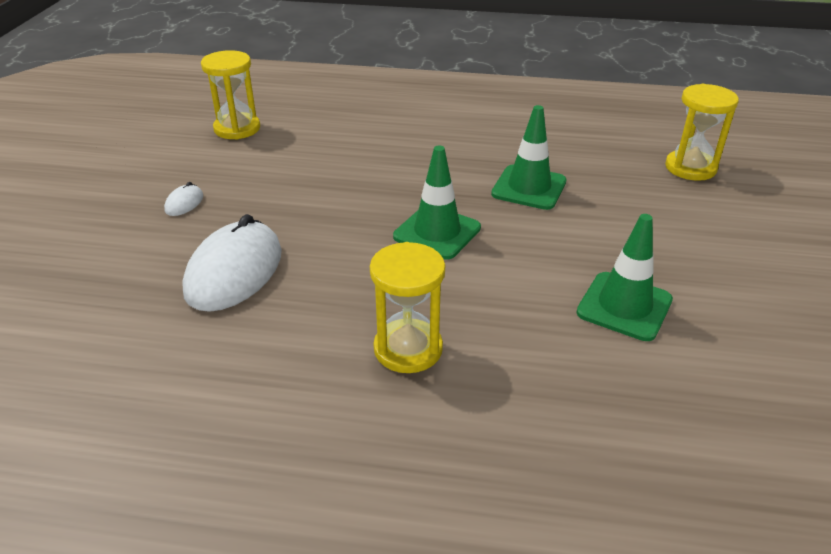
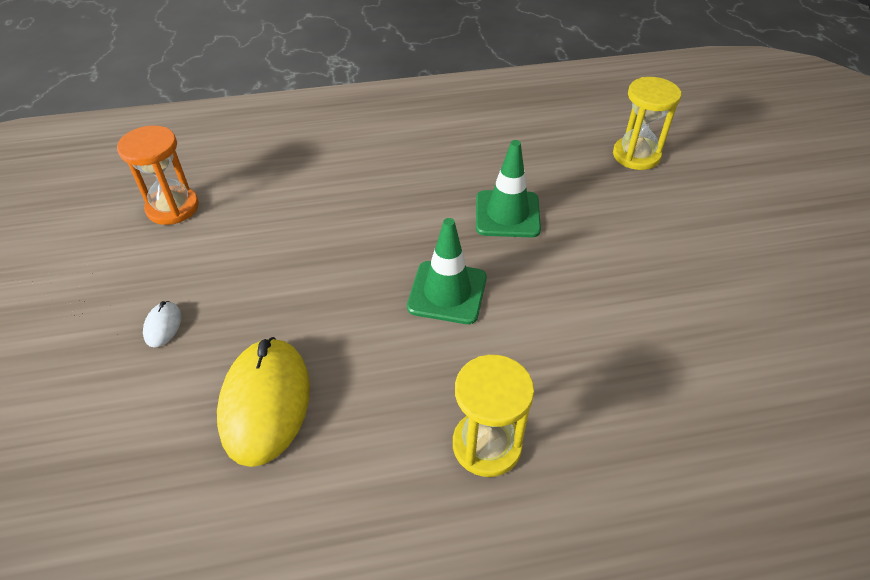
camera: 20 degrees left, 10 degrees up
white mouse [182,214,282,312] -> yellow mouse [217,337,310,467]
yellow hourglass [201,50,260,140] -> orange hourglass [117,125,199,225]
green traffic cone [576,214,673,341] -> none

